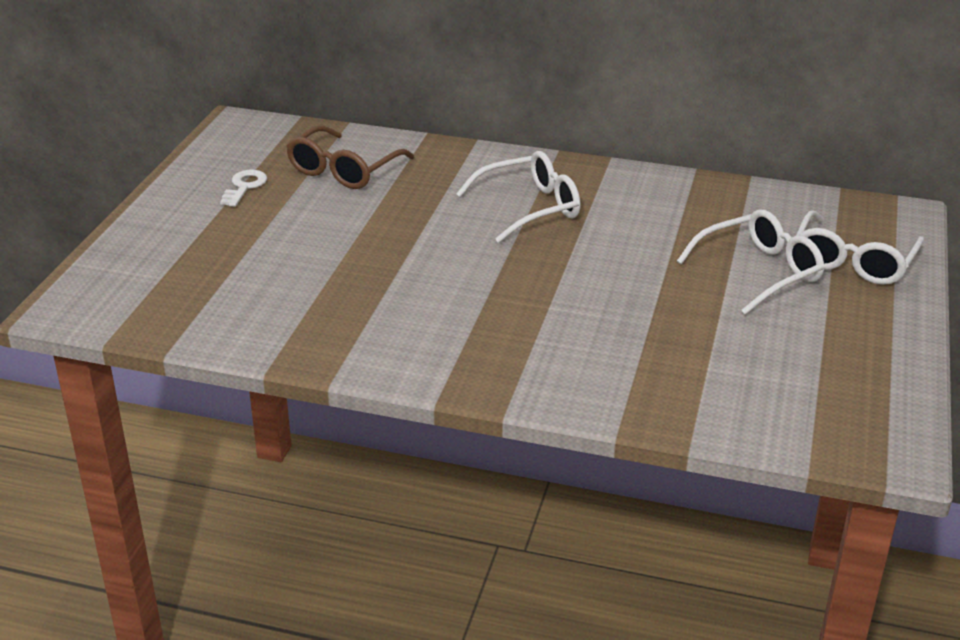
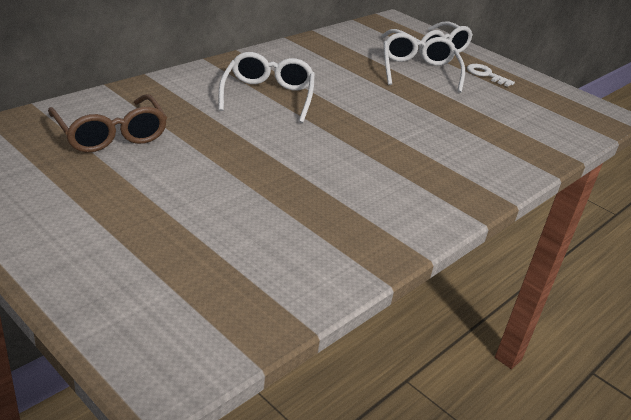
camera: 65 degrees left, 0 degrees up
white key [220,170,267,207] -> white key moved to [467,64,515,87]

